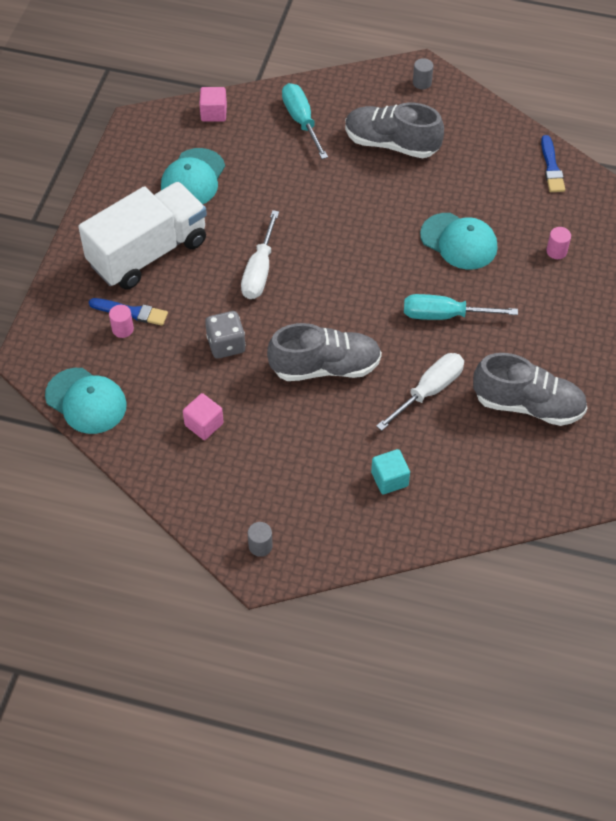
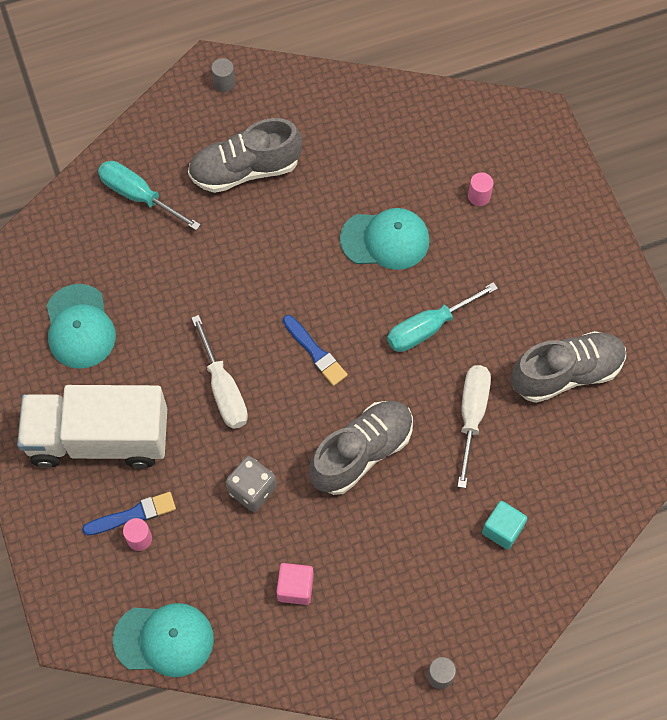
camera: 35 degrees left, 10 degrees up
white truck [78,182,207,290] -> white truck turned 105 degrees counterclockwise [17,385,167,468]
pink cube [199,87,227,121] -> none
blue brush [541,135,565,192] -> blue brush moved to [283,315,348,386]

